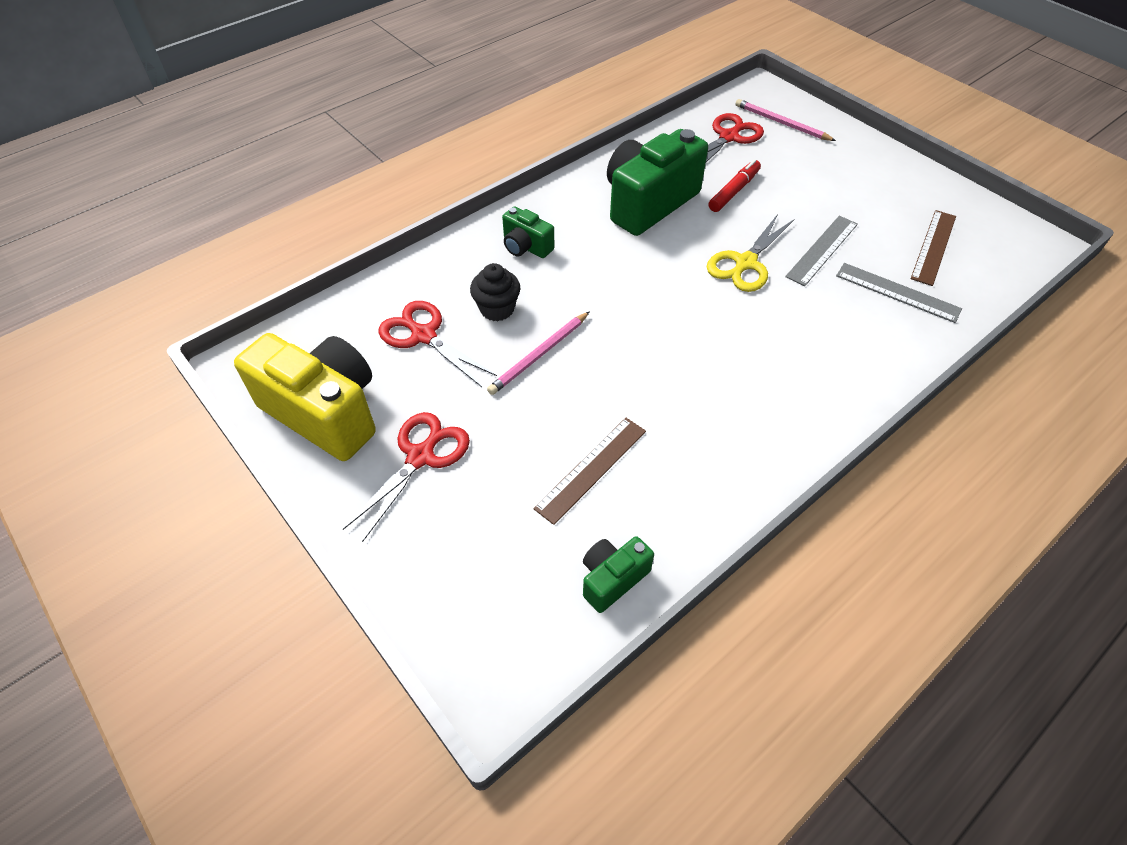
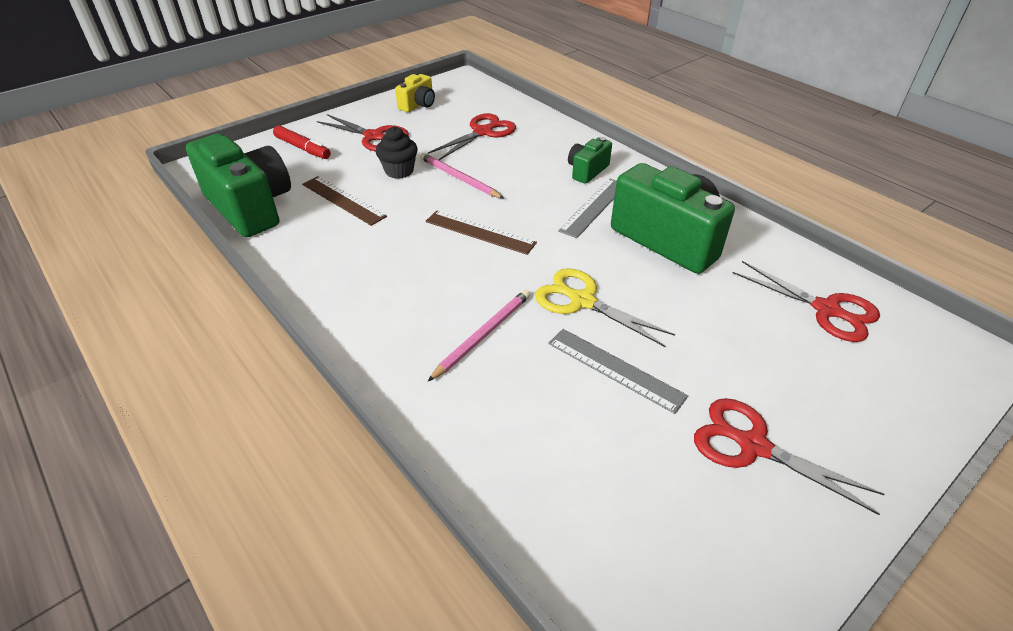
camera: 90 degrees right, 10 degrees down
yellow camera [234,333,376,461] -> yellow camera [395,74,435,112], size x0.49
black cupcake [470,263,520,321] -> black cupcake moved to [376,126,418,179]
green camera [583,536,654,613] -> green camera [186,133,291,237], size x2.04
red marker [708,159,761,212] -> red marker moved to [273,125,331,159]
pink pencil [735,99,836,141] -> pink pencil moved to [428,290,530,381]
grey ruler [836,263,962,323] -> grey ruler moved to [558,179,617,238]
brown ruler [911,210,956,286] -> brown ruler moved to [426,210,537,255]
none -> red scissors [694,398,884,515]

